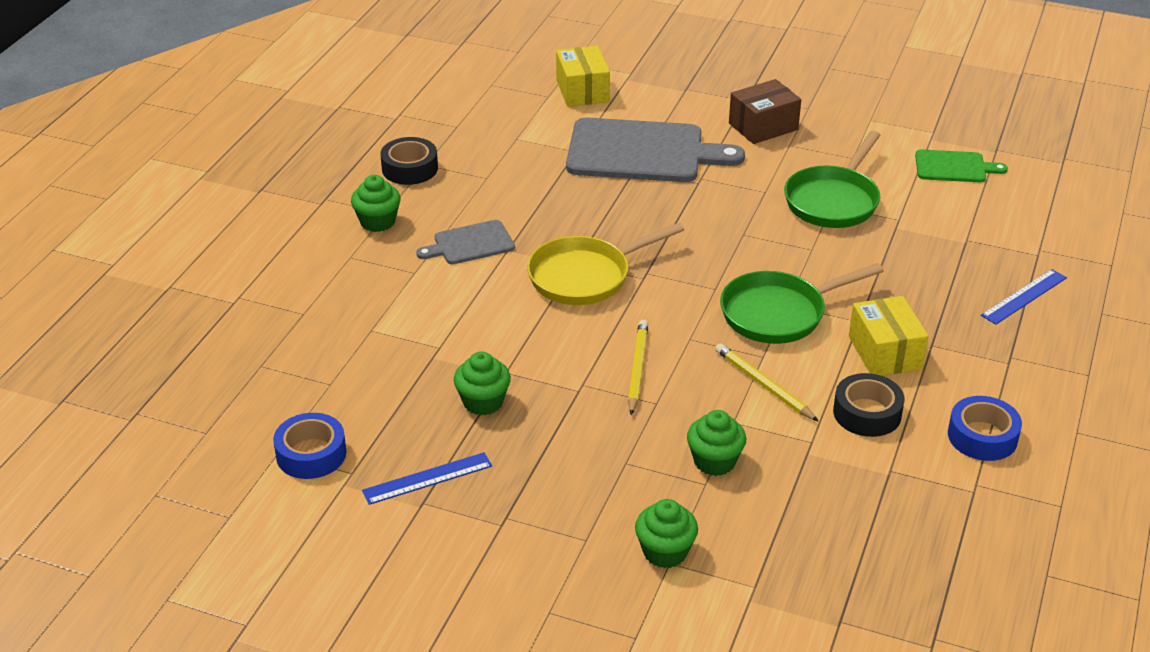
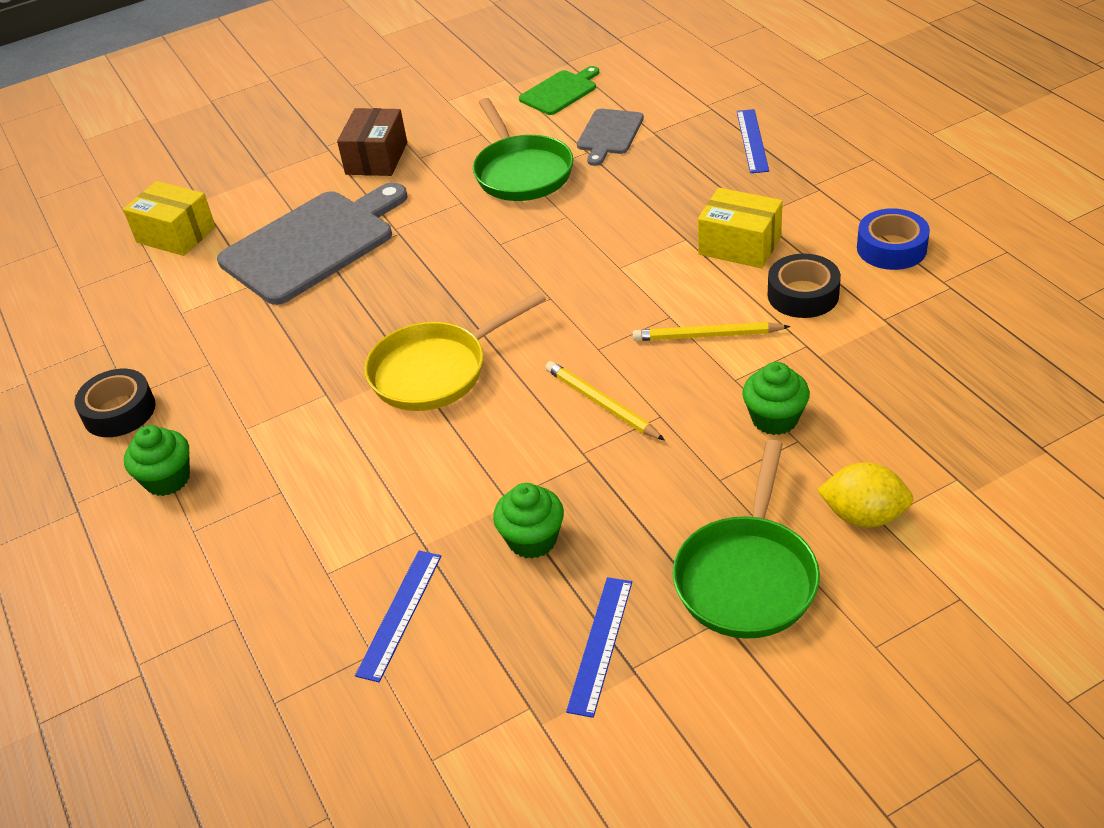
camera: 45 degrees left, 5 degrees up
blue tape [273,413,347,479] -> none
grey cutting board [416,220,515,264] -> grey cutting board moved to [577,109,644,166]
yellow pan [527,223,684,305] -> yellow pan turned 45 degrees clockwise [364,291,546,411]
green cupcake [635,499,698,568] -> yellow lemon [817,462,914,528]
green pan [720,263,884,344] -> green pan moved to [673,440,820,639]
none -> blue ruler [355,551,442,682]

